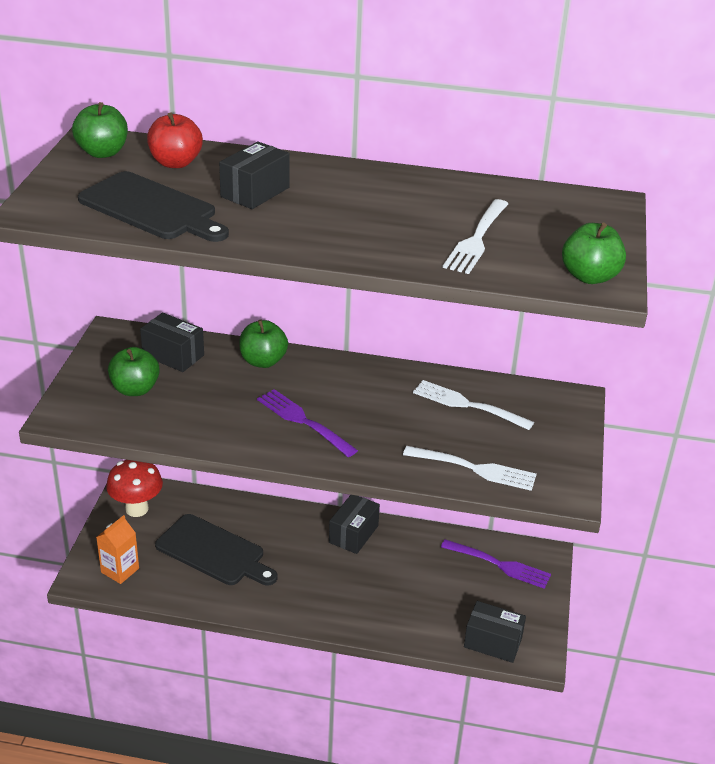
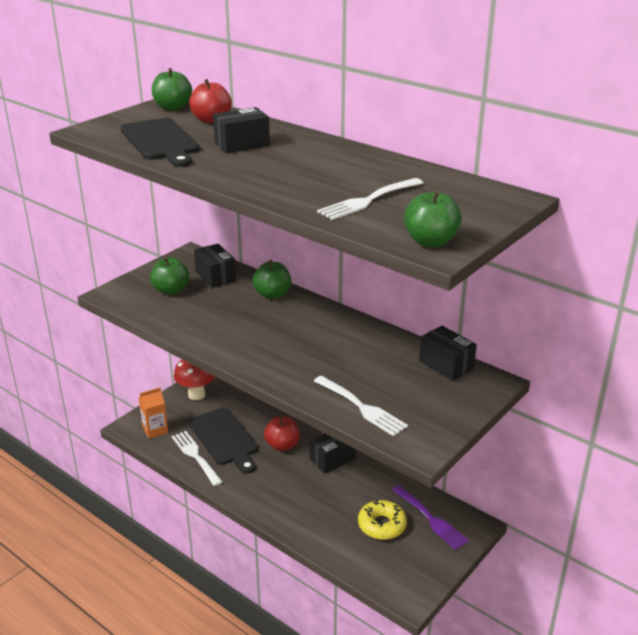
camera: 30 degrees right, 5 degrees down
purple fork [257,389,358,457] -> none
white fork [413,380,534,430] -> white fork moved to [172,431,222,486]
black box [464,601,526,663] -> black box moved to [419,326,477,381]
none -> red apple [264,416,300,451]
none -> yellow donut [358,499,407,540]

